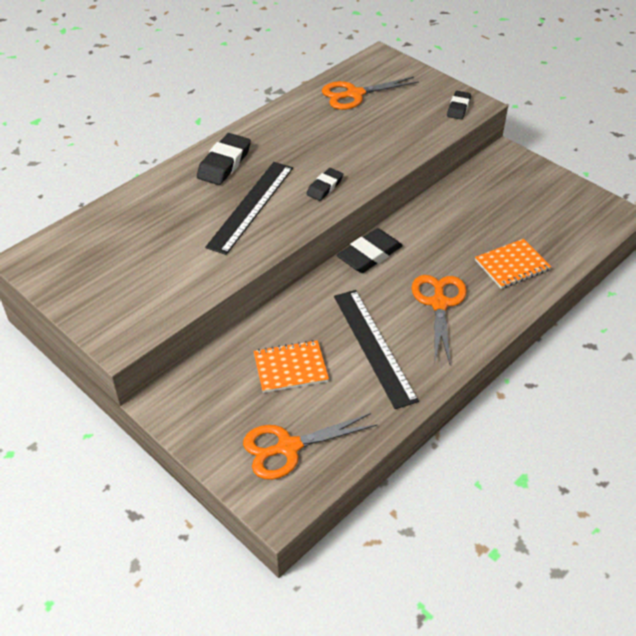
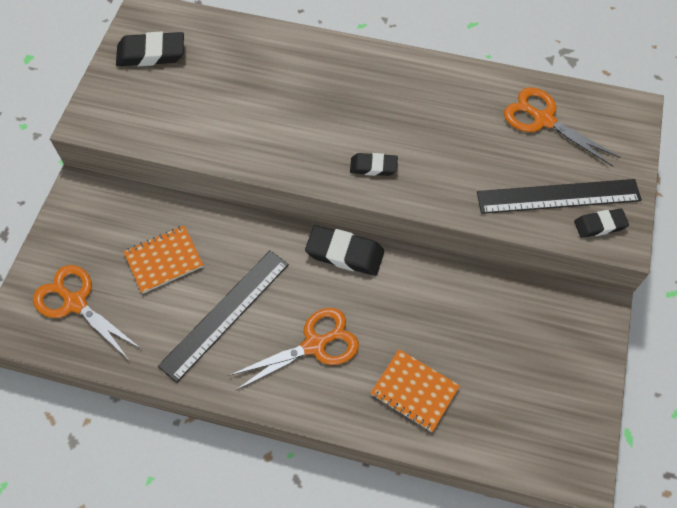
camera: 60 degrees right, 15 degrees up
black eraser [197,133,251,185] -> black eraser moved to [116,31,184,66]
black ruler [205,162,293,255] -> black ruler moved to [477,179,642,214]
orange notebook [254,340,329,393] -> orange notebook turned 75 degrees counterclockwise [124,226,203,294]

